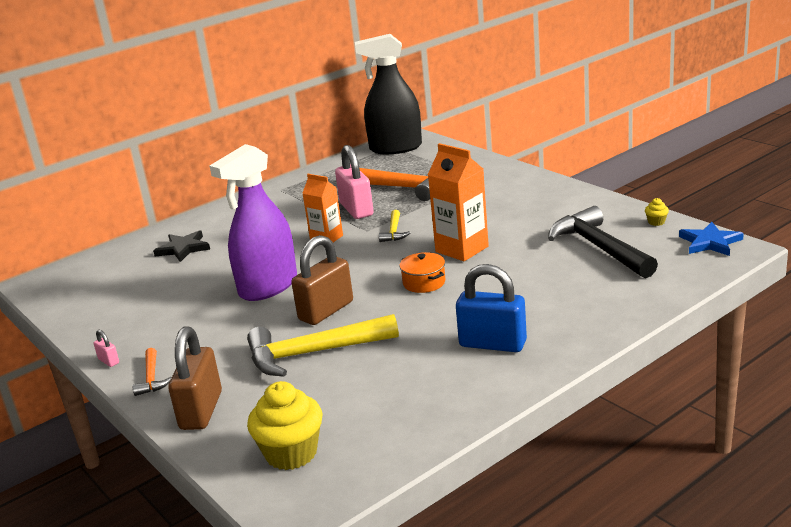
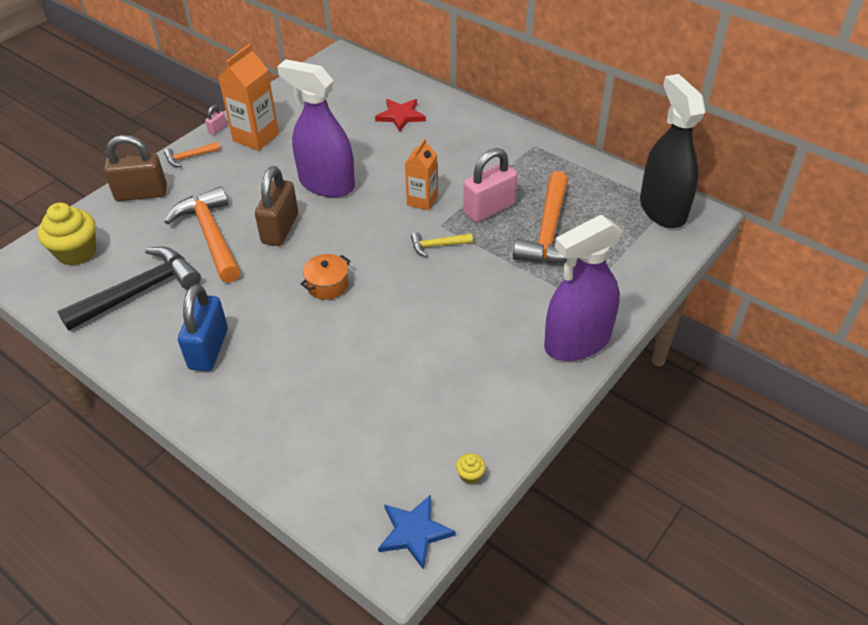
camera: 75 degrees right, 20 degrees up
black star [153,230,210,262] -> red star [375,99,426,132]
yellow hammer [247,314,399,377] -> orange hammer [165,186,241,283]
brown padlock [291,235,353,325] -> brown padlock turned 75 degrees clockwise [255,166,298,246]
orange carton [428,143,489,261] -> orange carton moved to [218,44,279,151]
black hammer [548,206,658,278] -> black hammer moved to [57,247,201,331]
none -> purple spray bottle [544,215,623,361]

